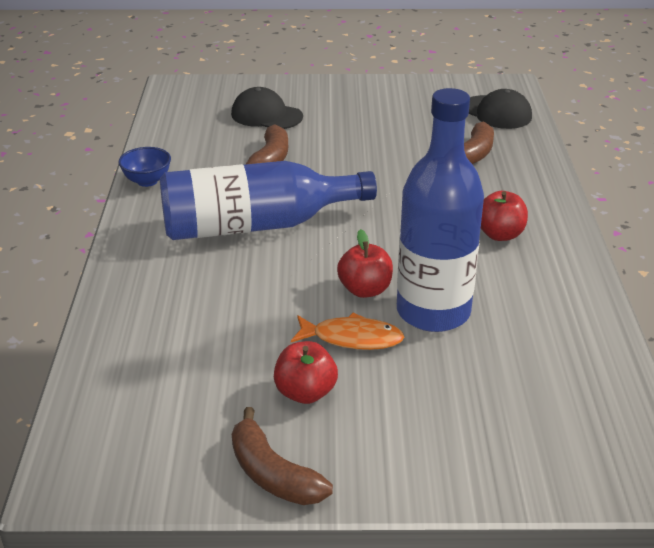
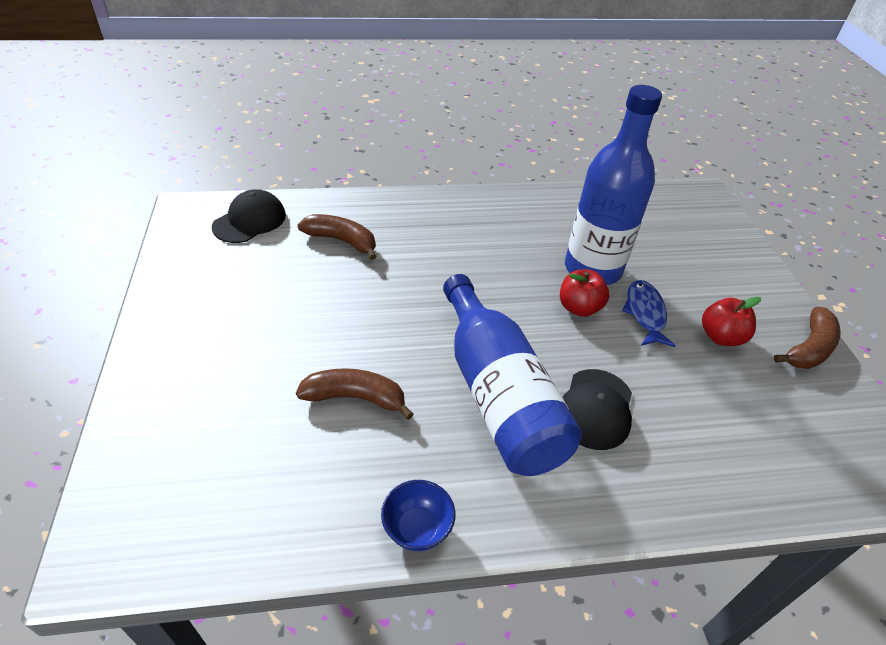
camera: 100 degrees left, 10 degrees up
black cap [231,87,303,129] -> black cap moved to [562,369,632,450]
orange fish [291,313,404,350] -> blue fish [622,280,676,347]
red apple [481,191,528,241] -> none

